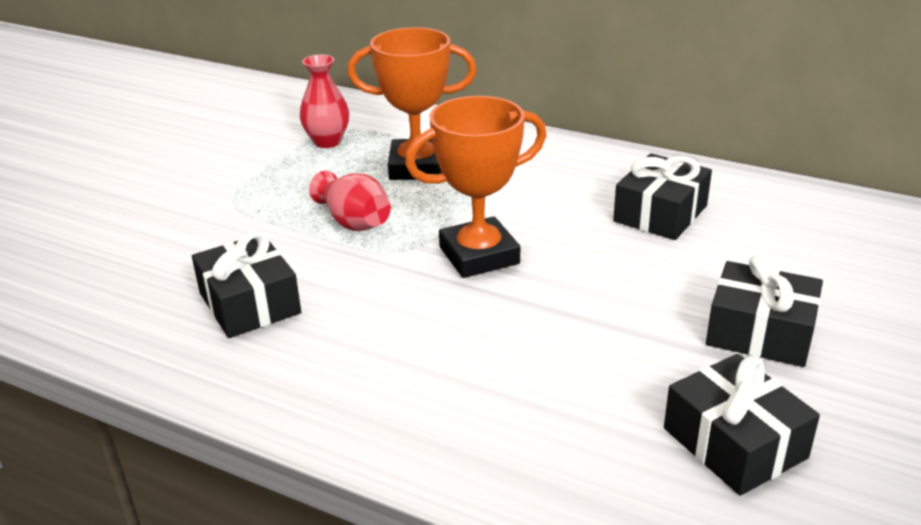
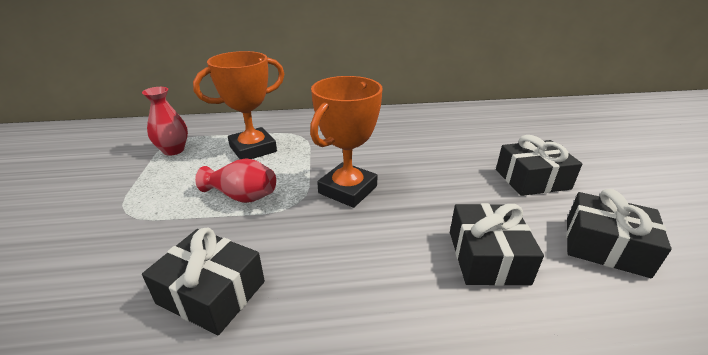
camera: 35 degrees left, 0 degrees up
black gift [613,153,712,240] -> black gift moved to [450,203,544,286]

